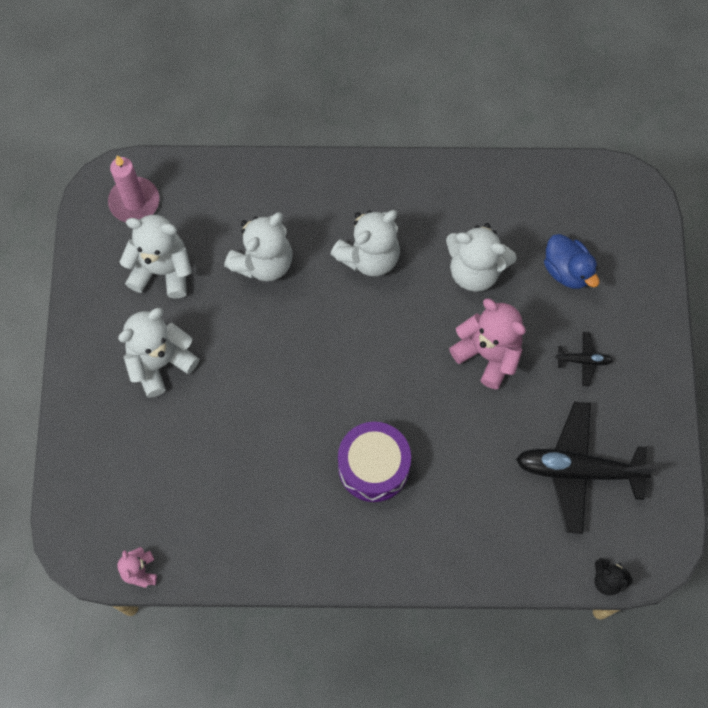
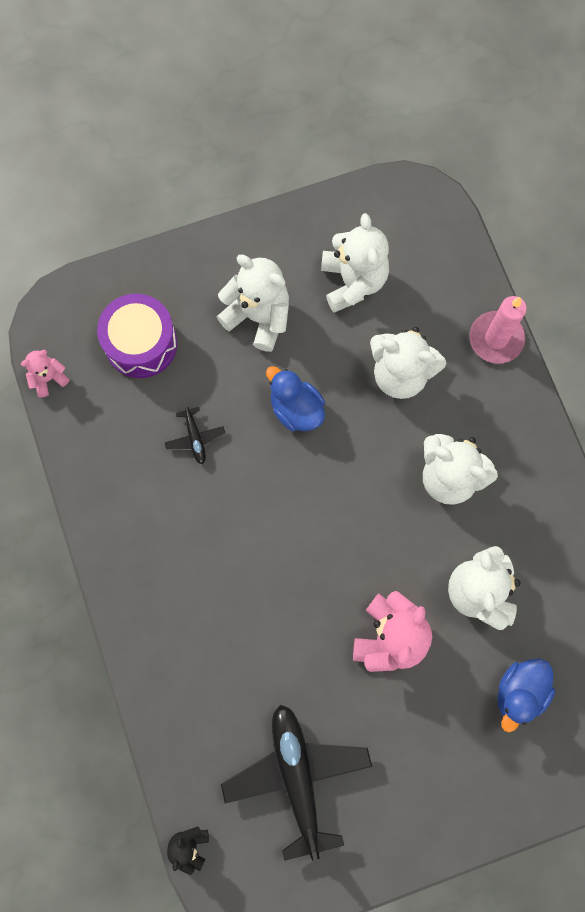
camera: 70 degrees right, 5 degrees up
pink candle [108,156,159,222] -> pink candle moved to [469,296,527,364]
purple drum [338,422,411,502] -> purple drum moved to [97,294,177,378]
black plane [556,332,613,387] -> black plane moved to [165,404,225,464]
none -> blue duck [266,366,325,431]

